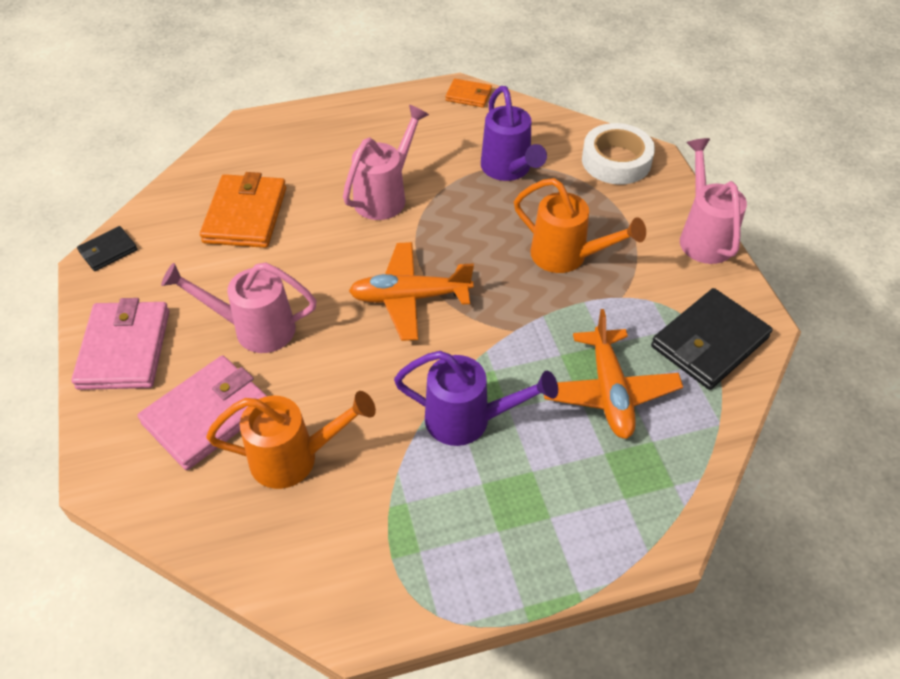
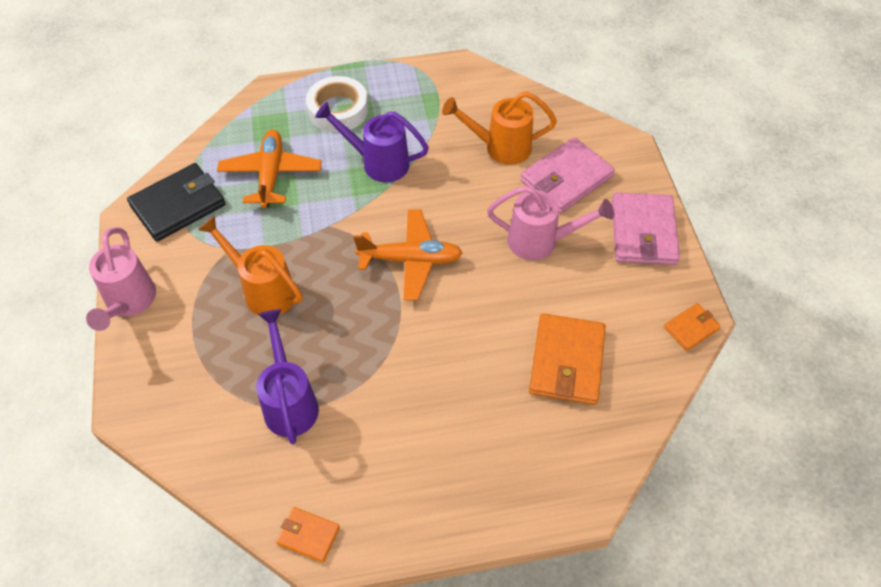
camera: 175 degrees left, 5 degrees up
black wallet [77,226,138,271] -> orange wallet [664,303,721,351]
pink watering can [343,105,429,220] -> none
white tape [582,123,655,185] -> white tape moved to [306,76,368,132]

